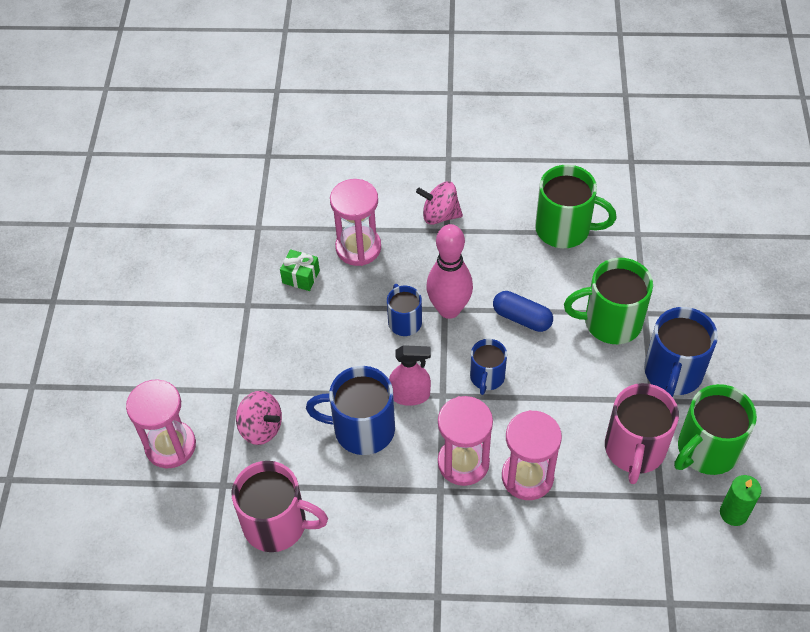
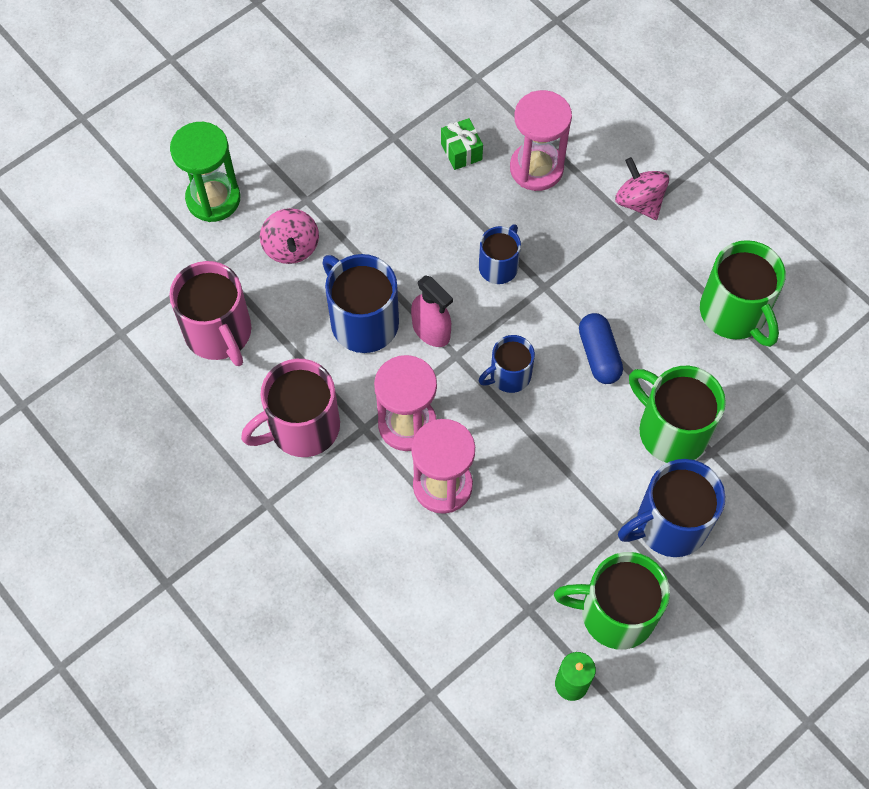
camera: 45 degrees right, 10 degrees up
pink hourglass [126,379,196,468] -> green hourglass [170,122,240,222]
pink bowling pin [426,224,473,319] -> none
pink mug [605,383,679,484] -> pink mug moved to [241,359,340,457]

